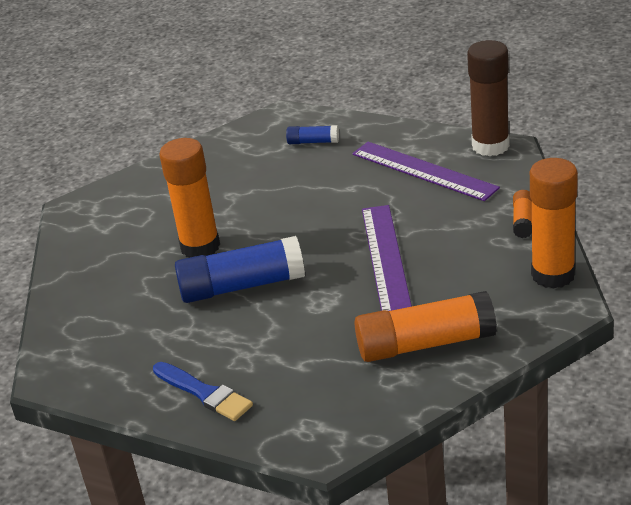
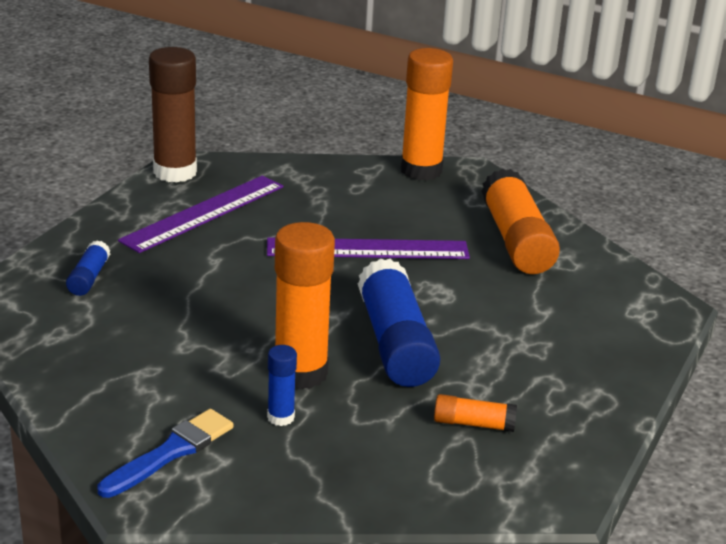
camera: 95 degrees left, 5 degrees down
blue brush [153,362,253,421] -> blue brush moved to [98,409,234,498]
orange glue stick [513,190,532,238] -> orange glue stick moved to [434,394,517,432]
none -> blue glue stick [267,345,297,426]

